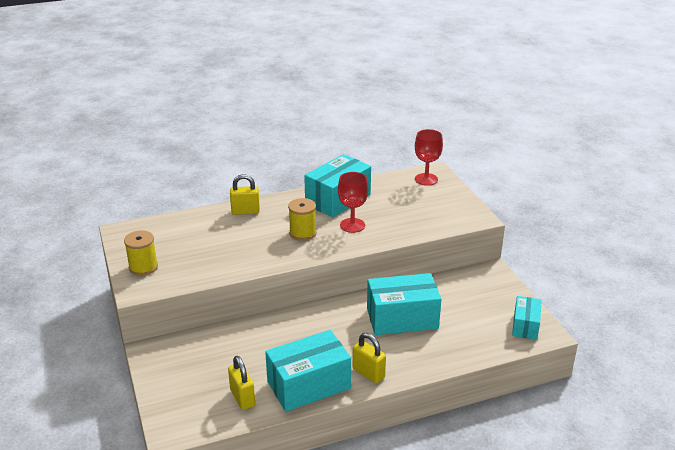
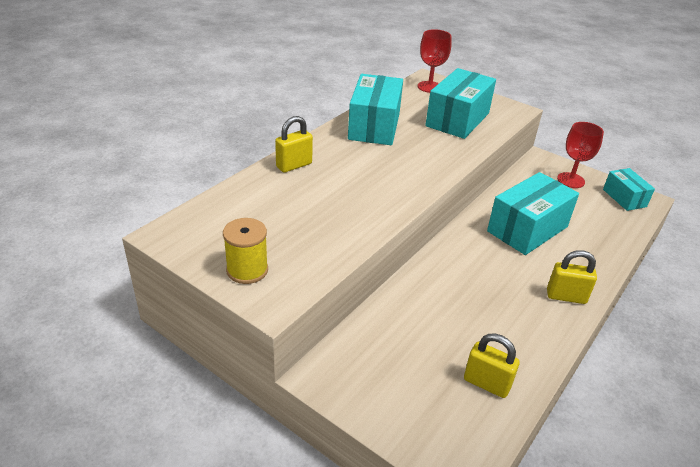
camera: 35 degrees left, 5 degrees up
turquoise box [265,330,351,412] -> turquoise box moved to [425,68,496,139]
yellow spool [288,198,316,241] -> none
red goblet [338,172,368,233] -> red goblet moved to [557,122,604,188]

